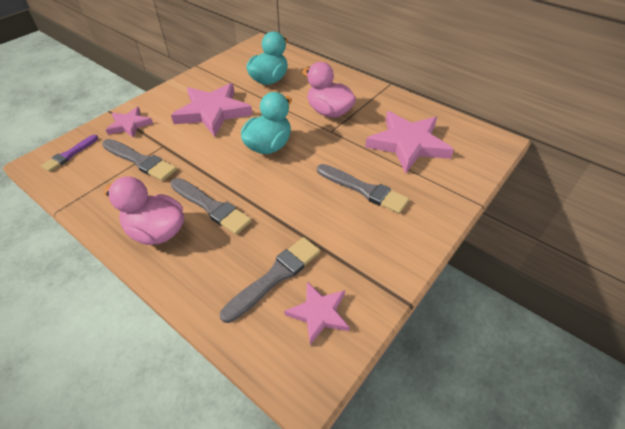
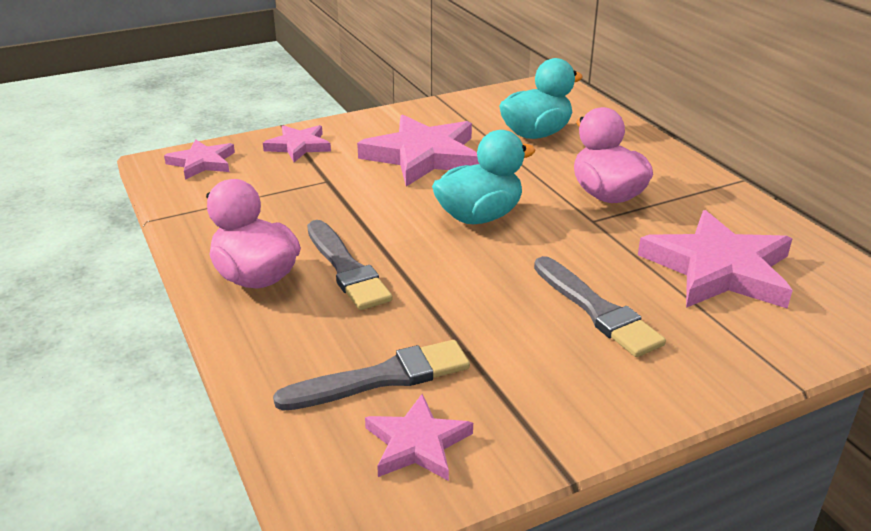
camera: 25 degrees right, 15 degrees down
purple brush [41,135,98,172] -> pink star [164,139,235,180]
grey brush [102,139,177,181] -> none

